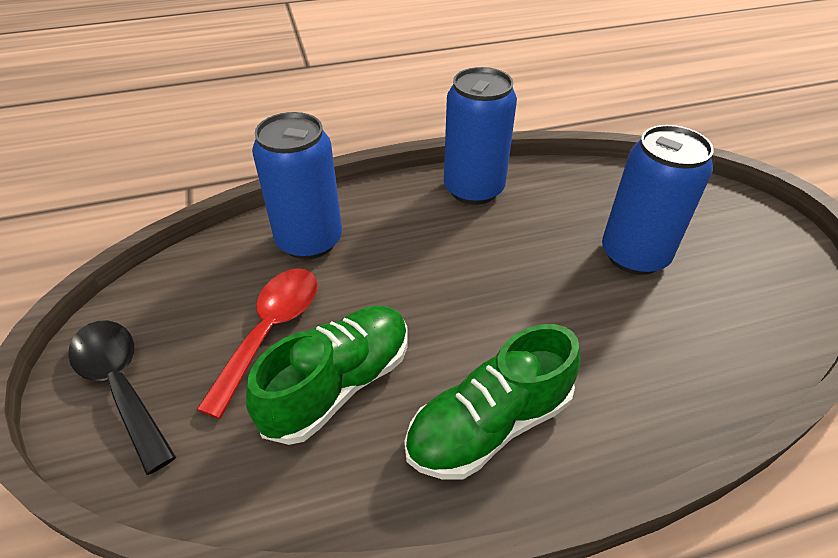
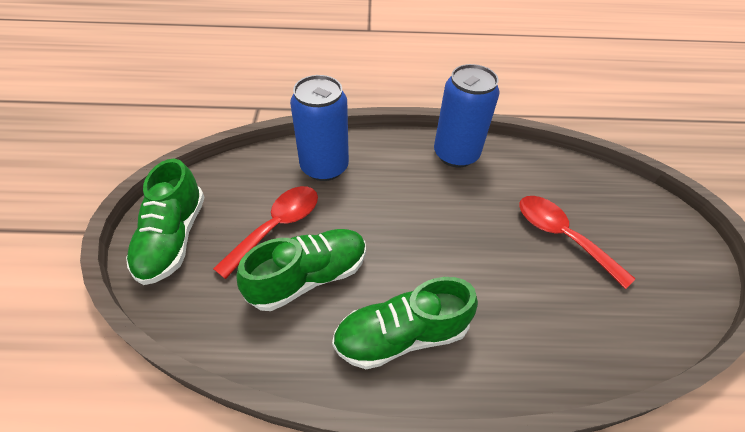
camera: 15 degrees right, 5 degrees up
black spoon [68,320,176,475] -> green shoe [126,159,205,285]
blue can [602,125,714,275] -> red spoon [519,196,635,289]

